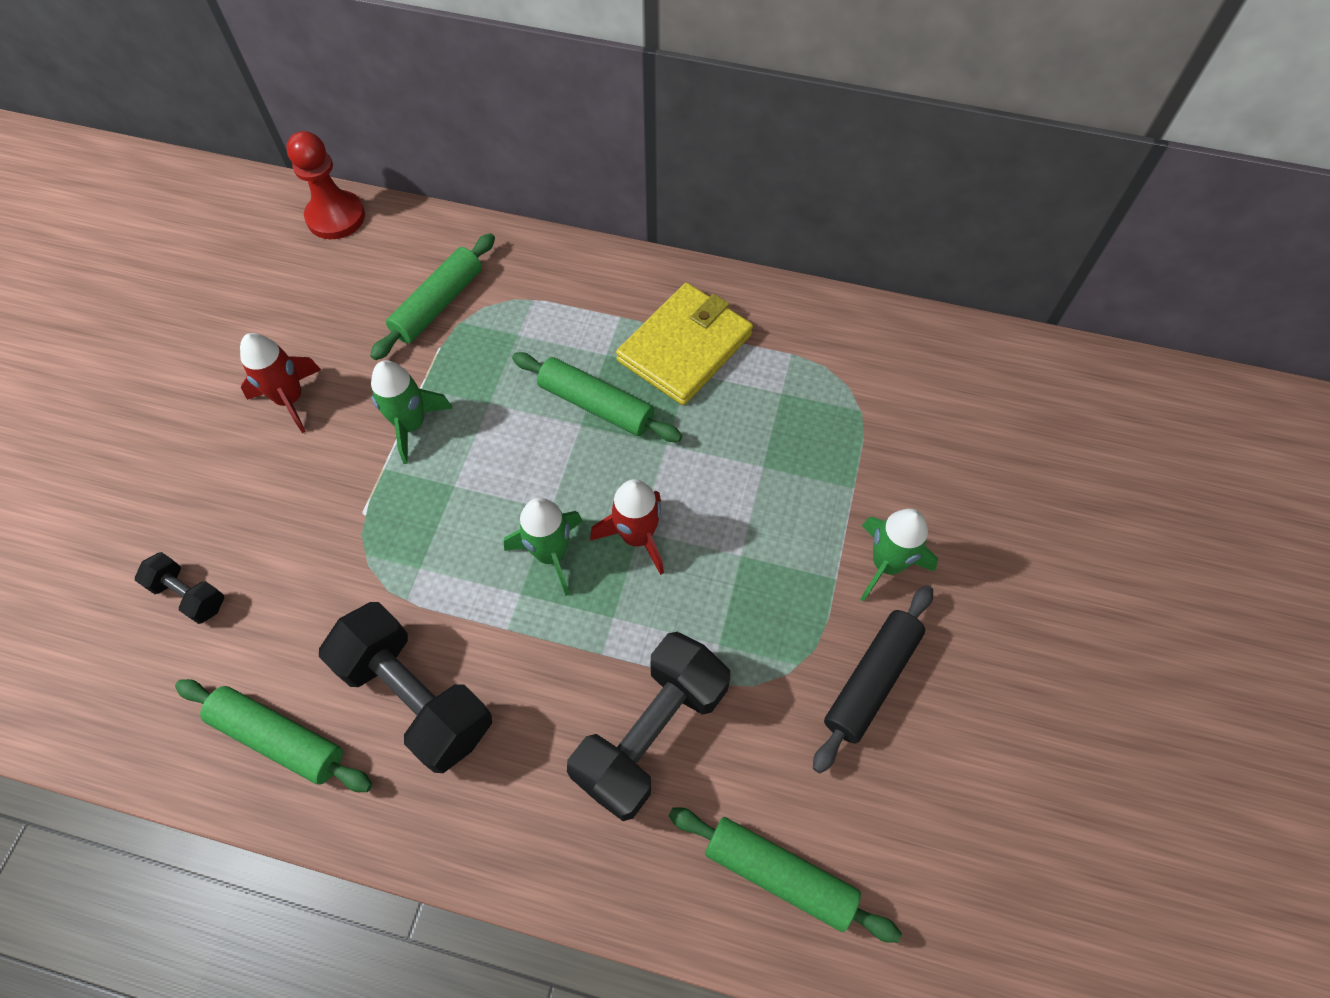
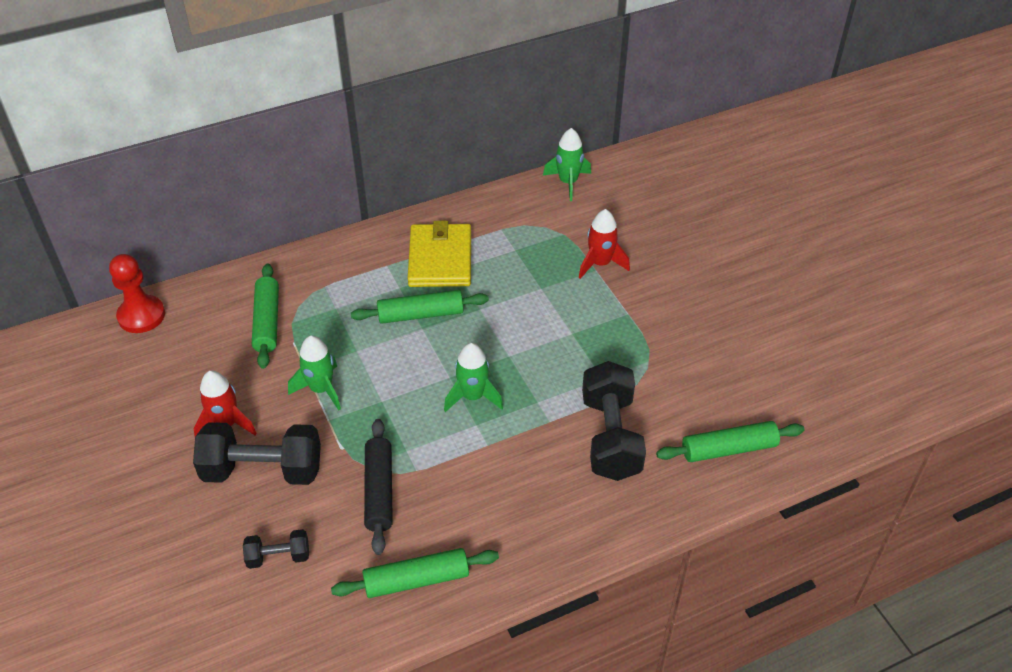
camera: 40 degrees left, 15 degrees down
black dumbbell [319,602,492,773] -> black dumbbell moved to [193,422,321,485]
red rocket [590,479,664,575] -> red rocket moved to [579,209,630,279]
black rolling pin [813,585,933,774] -> black rolling pin moved to [364,419,393,555]
green rocket [860,509,938,602] -> green rocket moved to [543,128,591,201]

